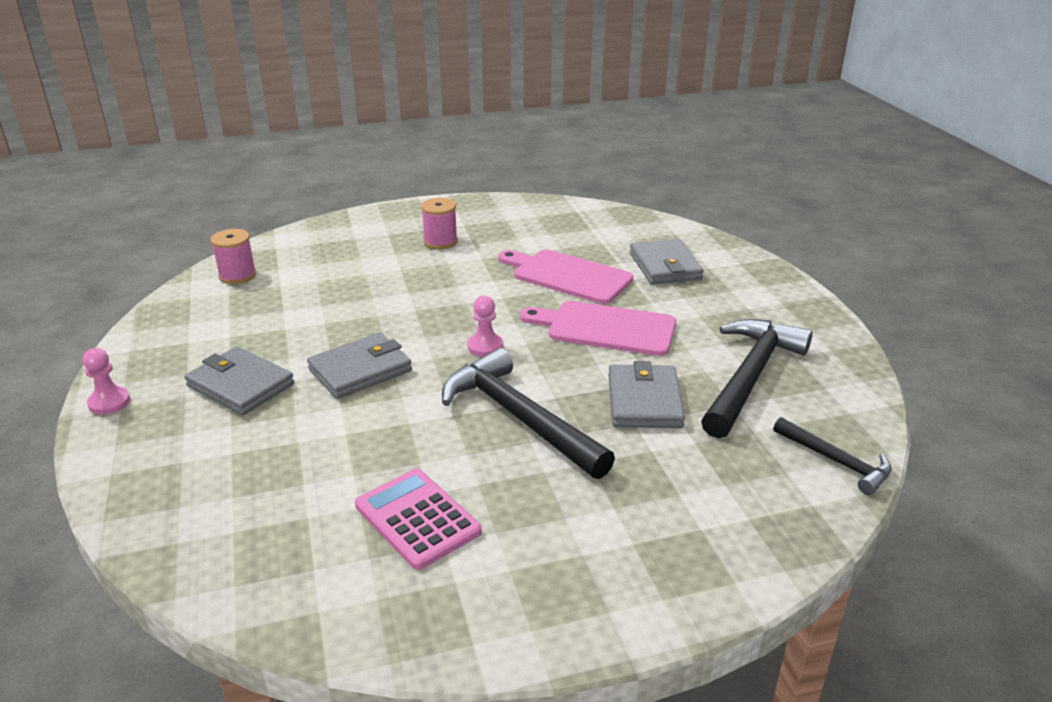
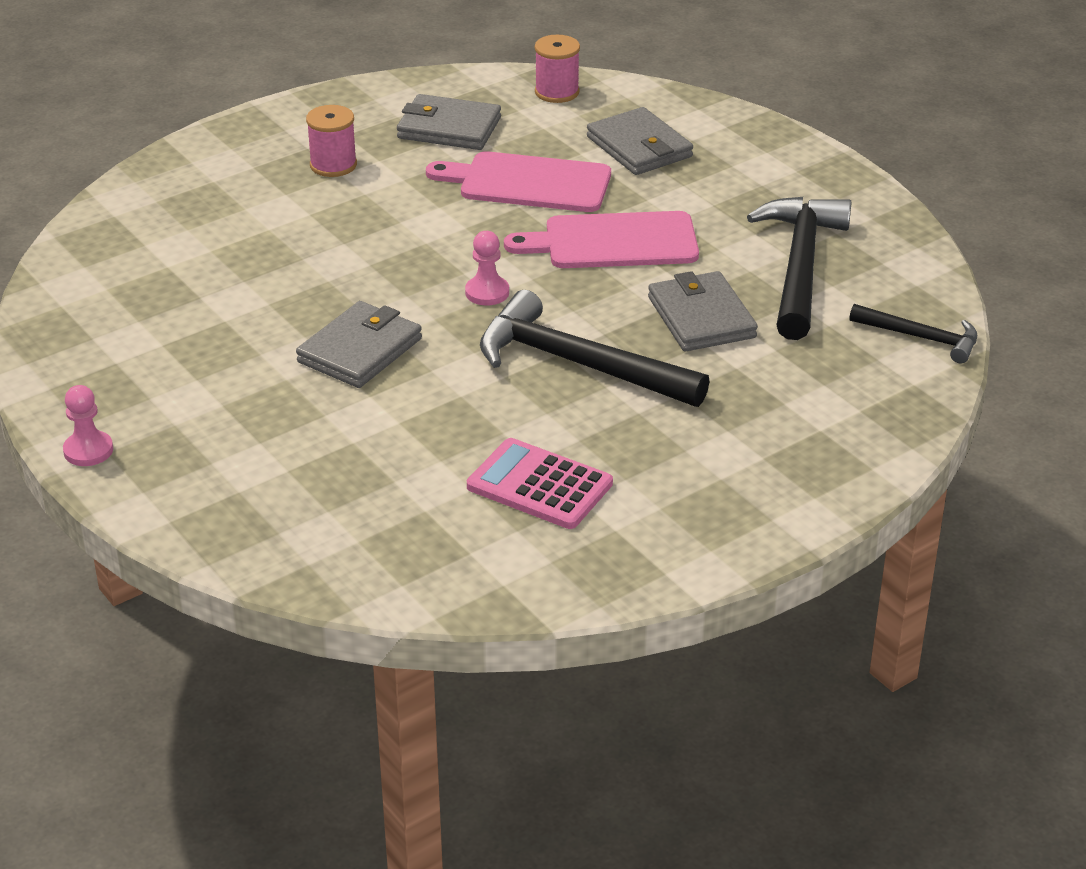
camera: 20 degrees left, 5 degrees up
grey wallet [184,346,294,416] -> grey wallet moved to [397,94,501,150]
pink spool [211,229,256,284] -> pink spool moved to [535,35,580,103]

